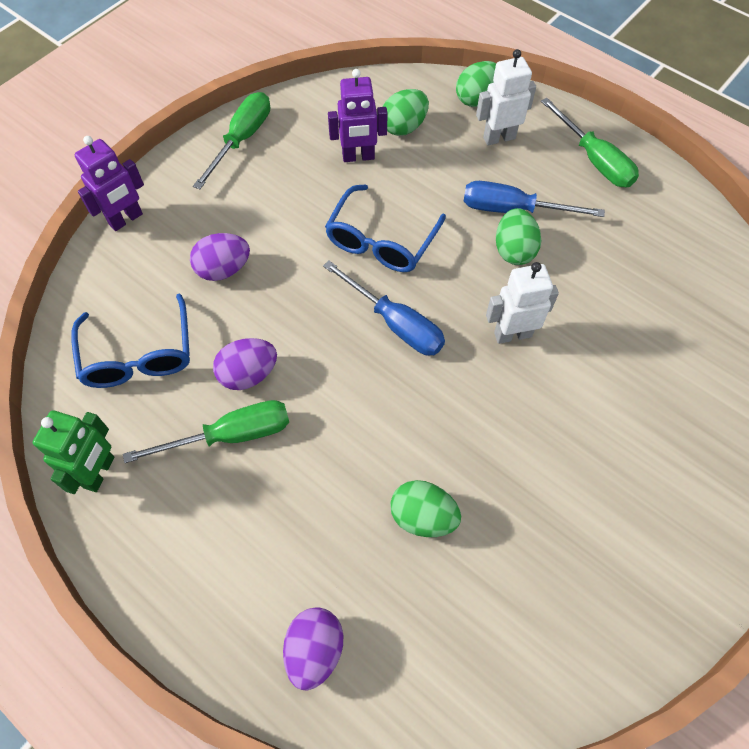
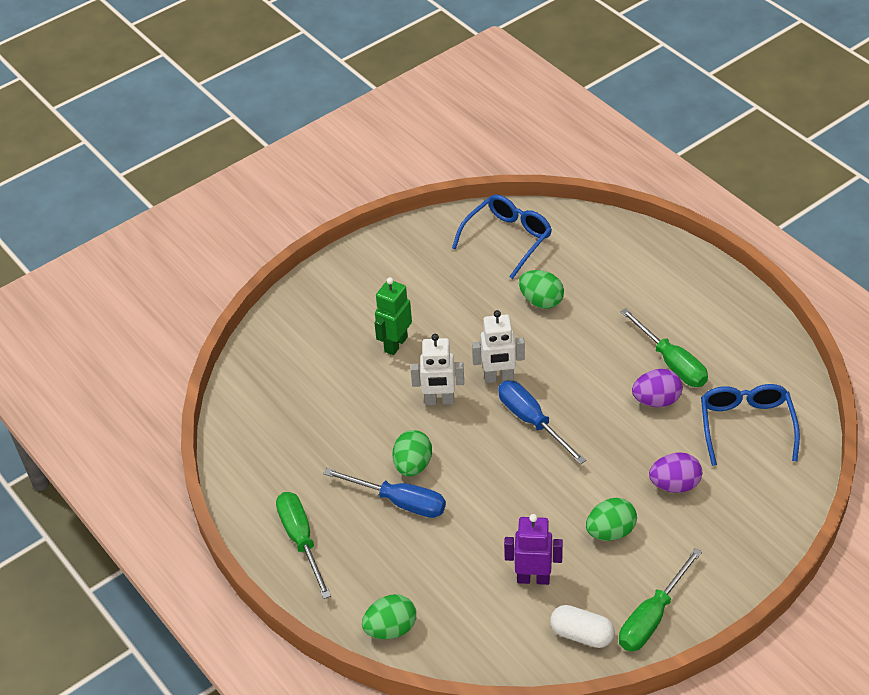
camera: 165 degrees left, 15 degrees down
green robot [33,410,114,494] -> green robot moved to [374,277,412,355]
purple robot [75,136,144,231] -> none
green screwdriver [123,400,289,463] -> green screwdriver turned 120 degrees counterclockwise [620,308,708,387]
purple egg [283,607,343,691] -> none
blue glasses [325,184,446,272] -> blue glasses moved to [452,194,552,279]
green egg [383,89,429,136] -> green egg moved to [586,498,637,541]
white robot [476,49,536,146] -> white robot moved to [472,310,525,383]
none -> white capsule [550,605,615,648]

